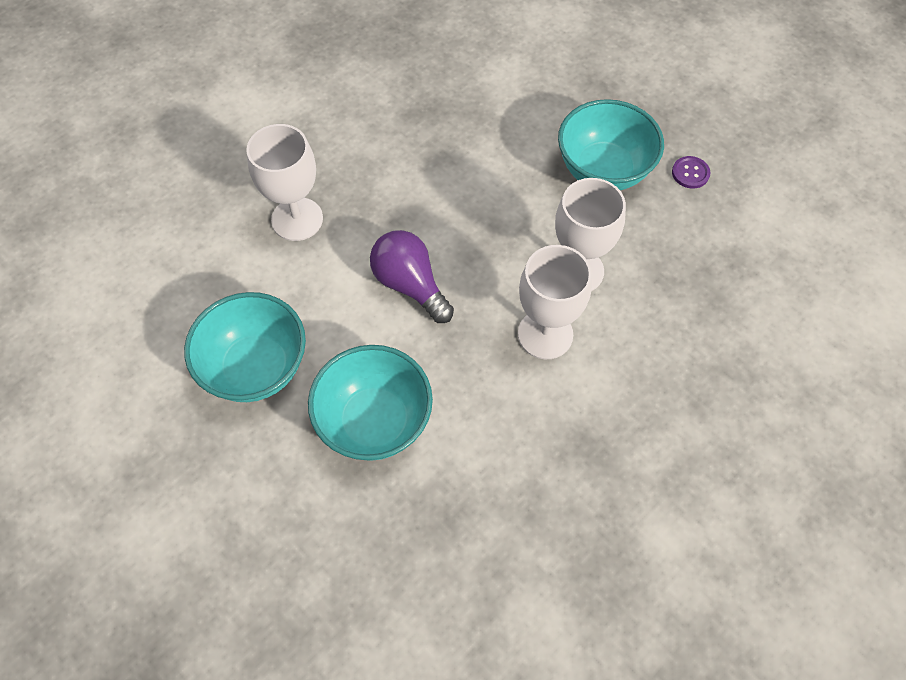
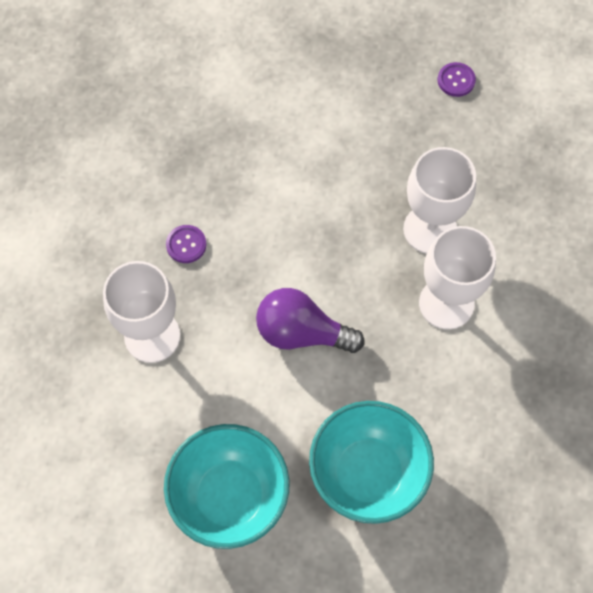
camera: 35 degrees left, 5 degrees up
turquoise bowl [558,99,664,190] -> none
none -> purple button [166,225,206,263]

